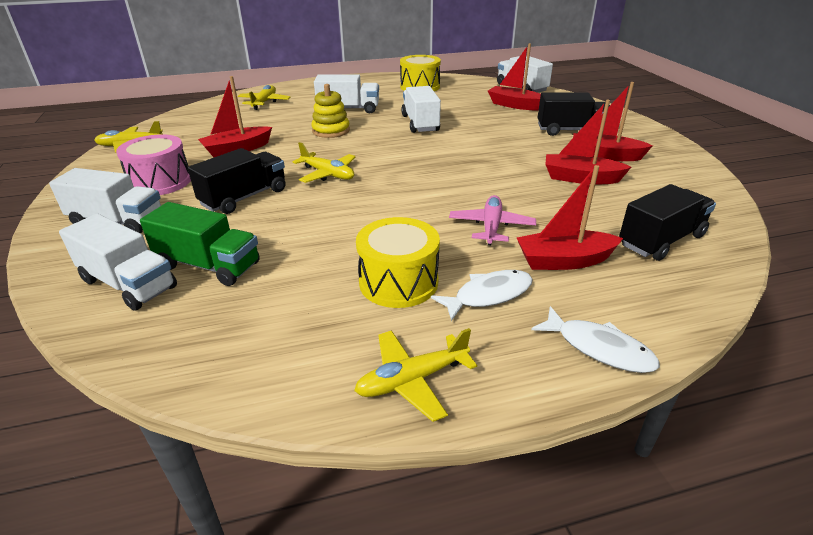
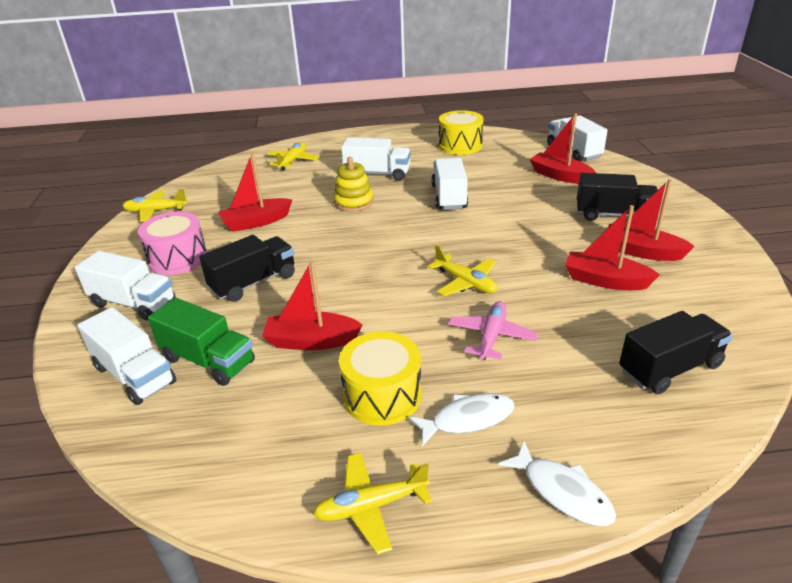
camera: 10 degrees right, 0 degrees up
yellow plane [293,142,355,183] -> yellow plane moved to [428,245,497,296]
red boat [517,165,623,270] -> red boat moved to [262,261,363,350]

